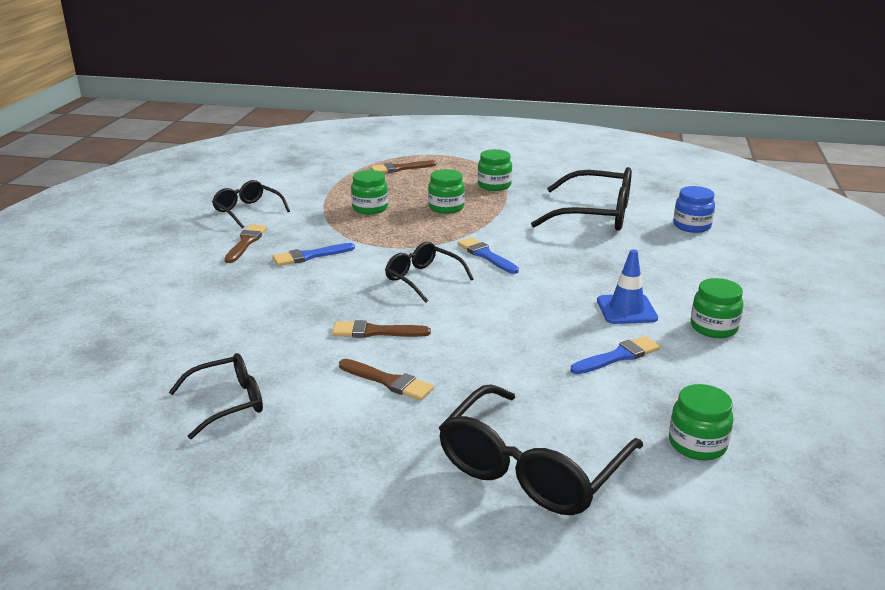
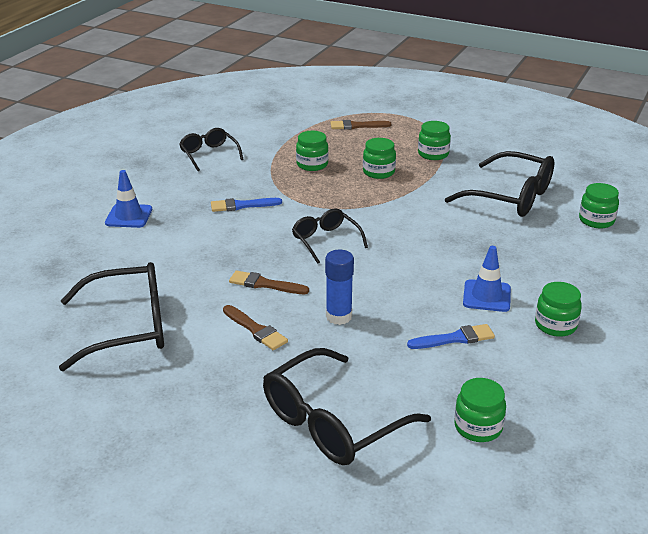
camera: 15 degrees right, 5 degrees up
black glasses [169,353,263,439] -> black glasses [59,262,164,371], size x1.71
brown brush [224,224,267,263] -> none
blue brush [458,237,519,274] -> none
blue jar [673,186,715,233] -> green jar [579,183,619,228]
none -> blue traffic cone [105,170,152,228]
none -> blue glue stick [325,249,354,325]

